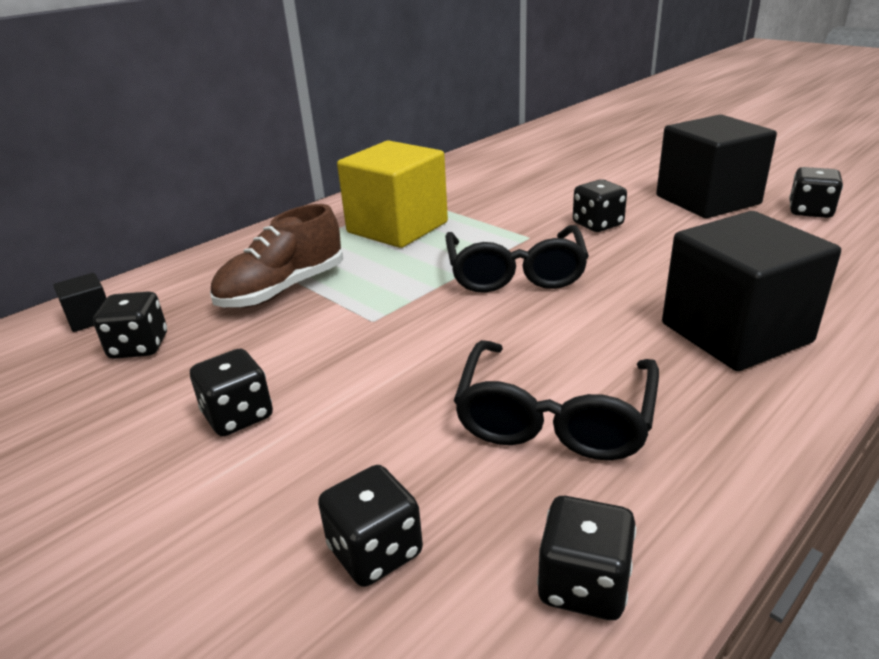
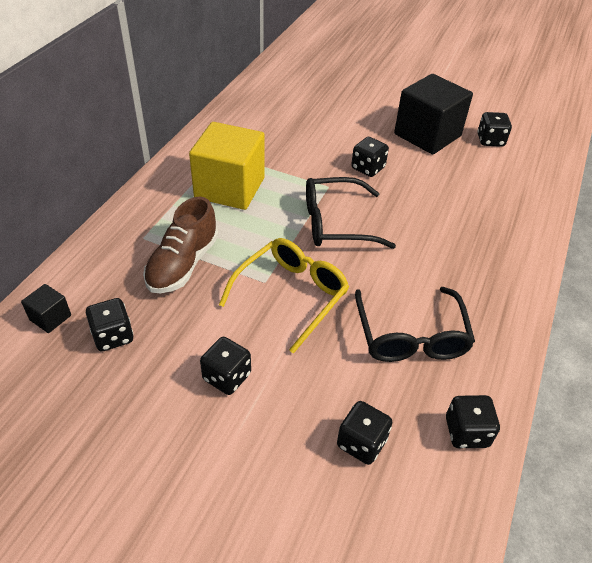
camera: 25 degrees left, 15 degrees up
black glasses [445,225,589,293] -> black glasses turned 105 degrees clockwise [306,177,396,249]
black cube [662,211,841,371] -> none
none -> yellow glasses [219,238,349,354]

